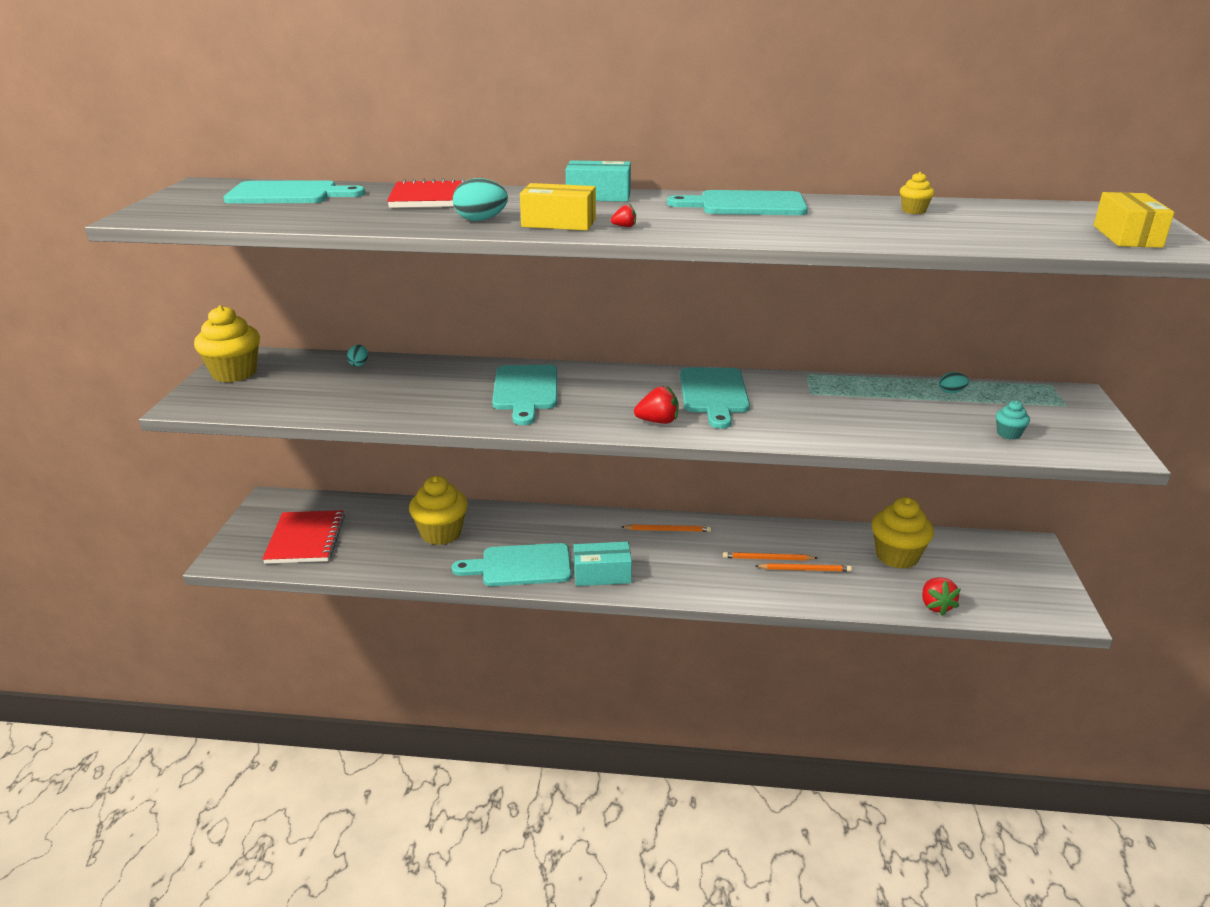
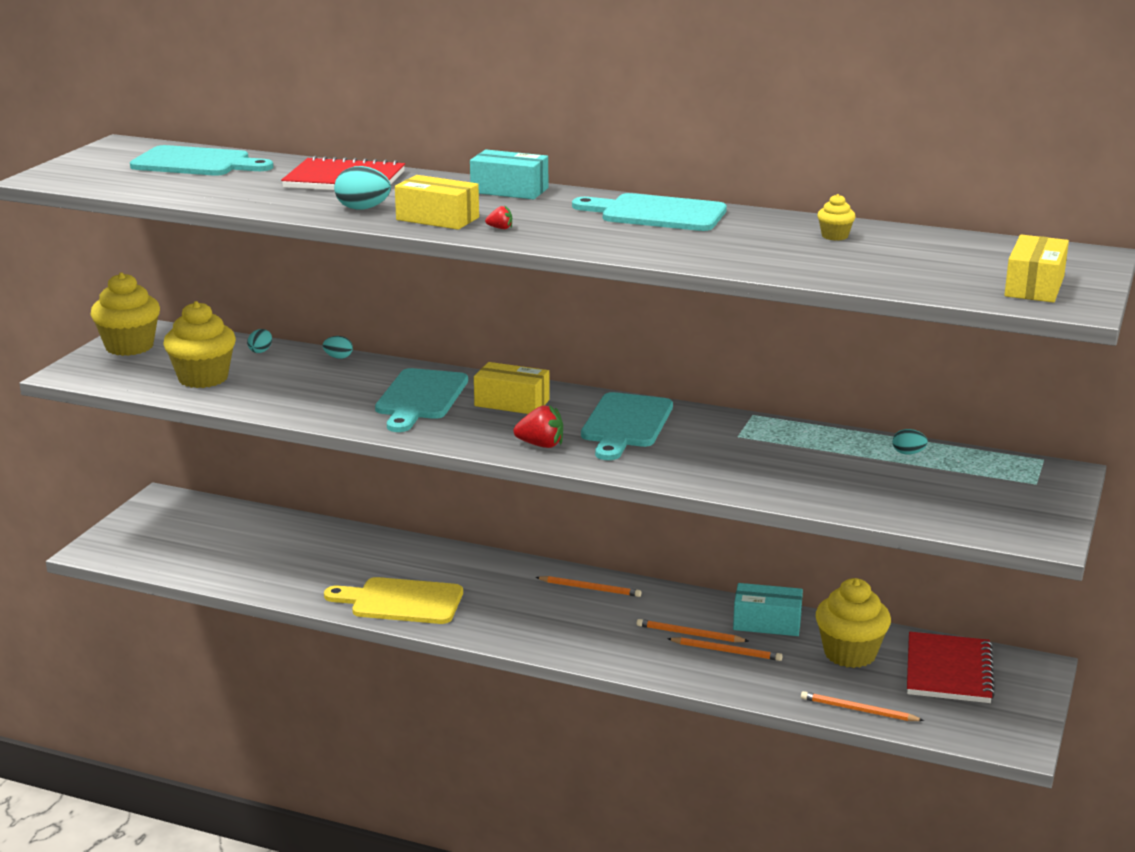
camera: 15 degrees right, 5 degrees down
red notebook [262,510,345,564] -> red notebook moved to [907,632,995,703]
yellow cupcake [409,476,468,545] -> yellow cupcake moved to [164,301,236,388]
turquoise cutting board [452,543,571,586] -> yellow cutting board [324,577,463,624]
turquoise box [574,542,632,586] -> turquoise box moved to [733,583,803,636]
red strawberry [922,577,961,616] -> orange pencil [801,691,924,721]
turquoise cupcake [996,401,1030,440] -> none
none -> turquoise egg [323,336,353,359]
none -> yellow box [474,362,550,414]

